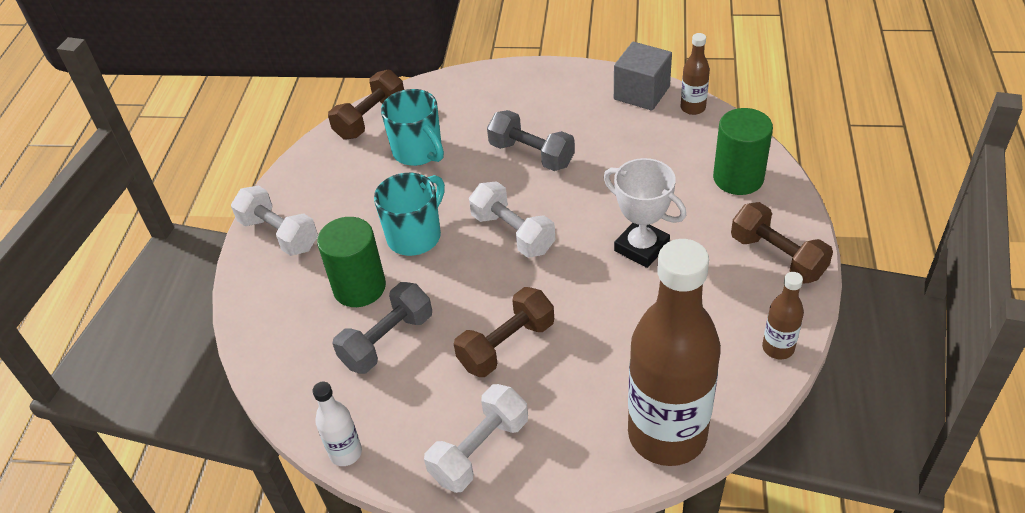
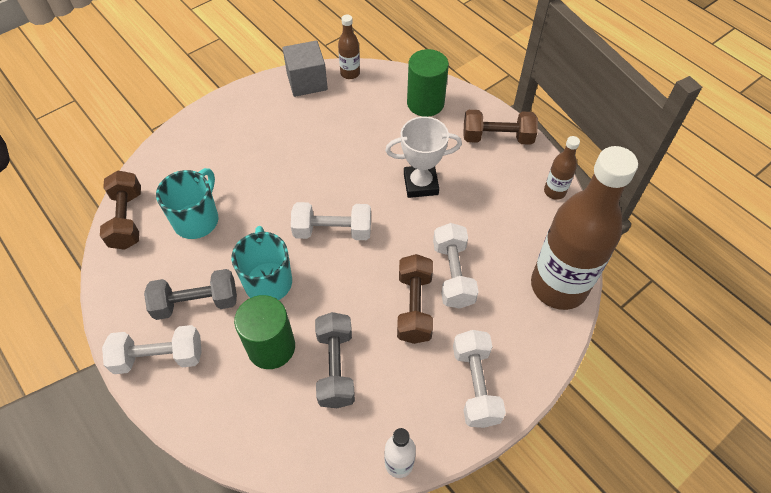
camera: 50 degrees left, 10 degrees up
turquoise mug [381,89,444,166] -> turquoise mug turned 75 degrees counterclockwise [156,168,218,239]
grey dumbbell [487,110,575,171] -> grey dumbbell moved to [144,269,237,320]
none -> white dumbbell [433,223,479,309]

